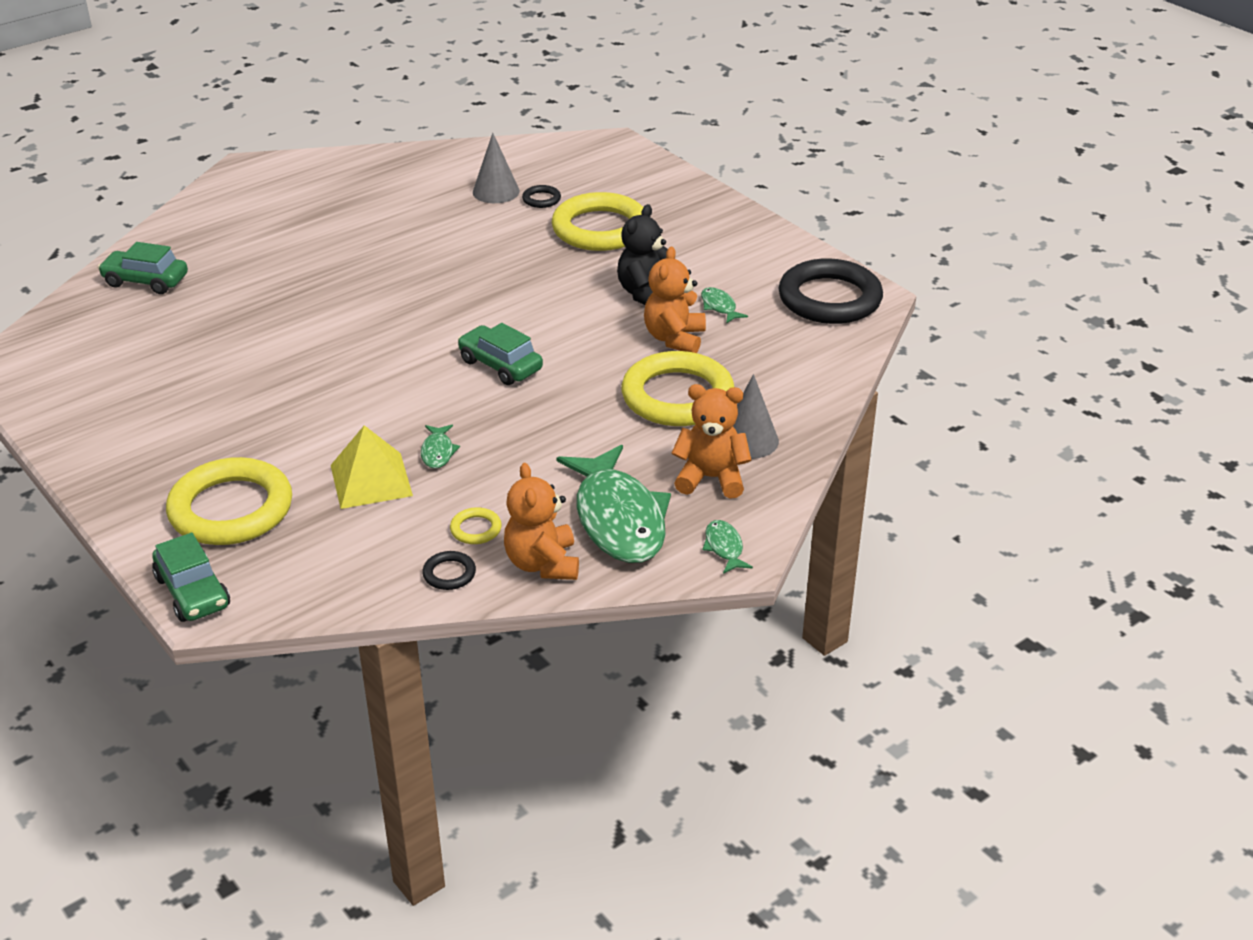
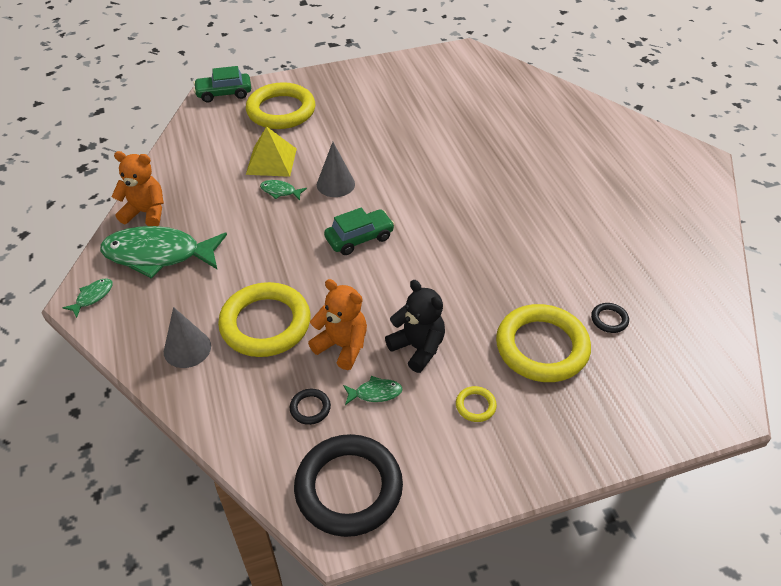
camera: 110 degrees right, 10 degrees up
green car [98,242,188,294] -> none
black ring [422,551,476,590] -> black ring moved to [290,389,331,425]
yellow ring [450,507,502,544] -> yellow ring moved to [456,386,497,422]
grey cone [473,133,520,203] -> grey cone moved to [317,142,355,197]
orange teddy bear [672,384,752,499] -> none
green fish [703,520,753,574] -> green fish turned 60 degrees counterclockwise [63,278,113,318]

